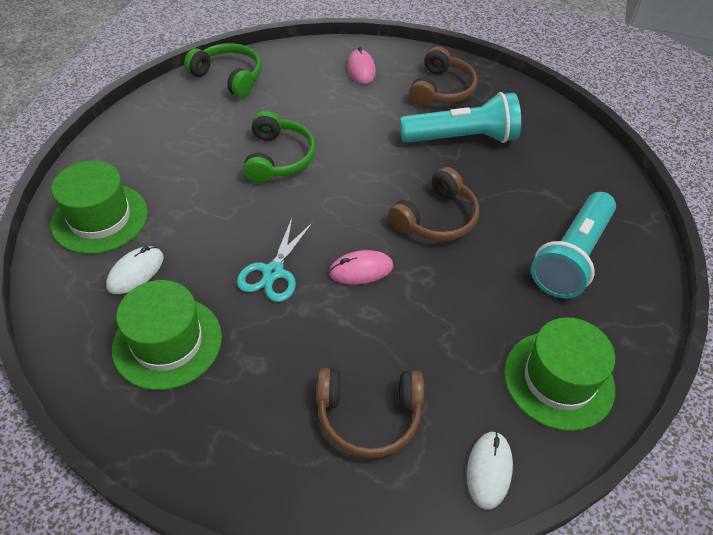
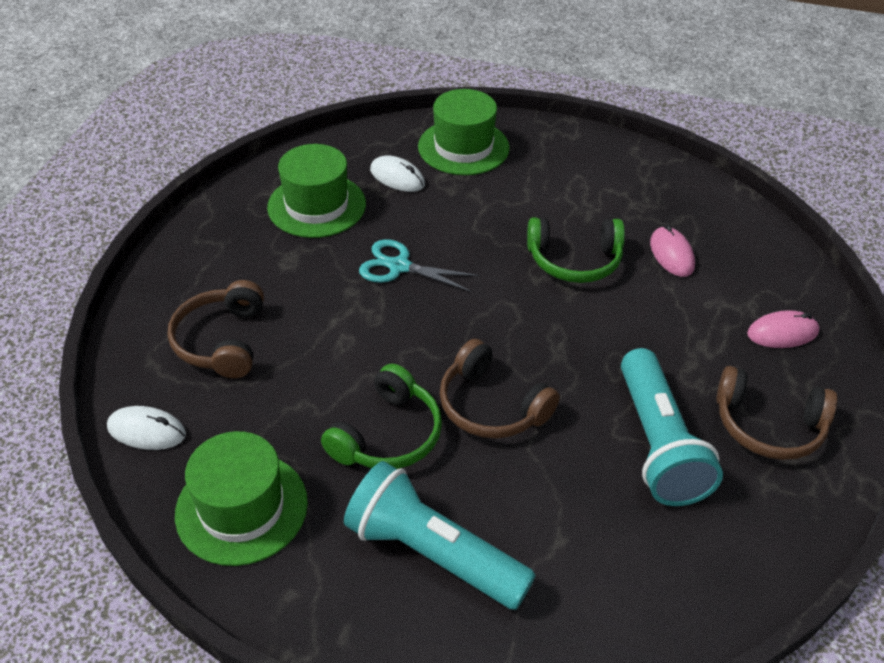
camera: 90 degrees right, 5 degrees down
green headphones [184,43,262,98] -> green headphones moved to [321,364,442,469]
pink mouse [329,250,393,285] -> pink mouse moved to [650,225,695,277]

